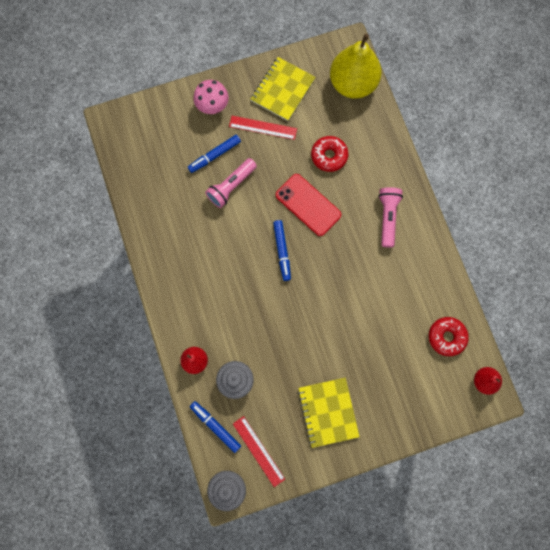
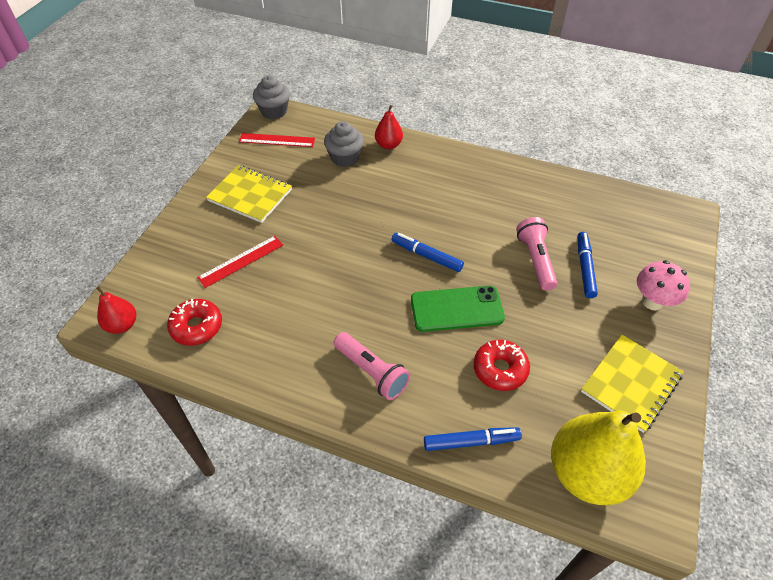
camera: 130 degrees right, 25 degrees down
blue marker [190,401,241,453] -> blue marker moved to [424,427,522,451]
red ruler [229,116,297,140] -> red ruler moved to [197,236,283,288]
yellow notebook [250,57,316,121] -> yellow notebook turned 60 degrees clockwise [581,335,684,433]
red phone [276,174,341,236] -> green phone [411,286,505,332]

